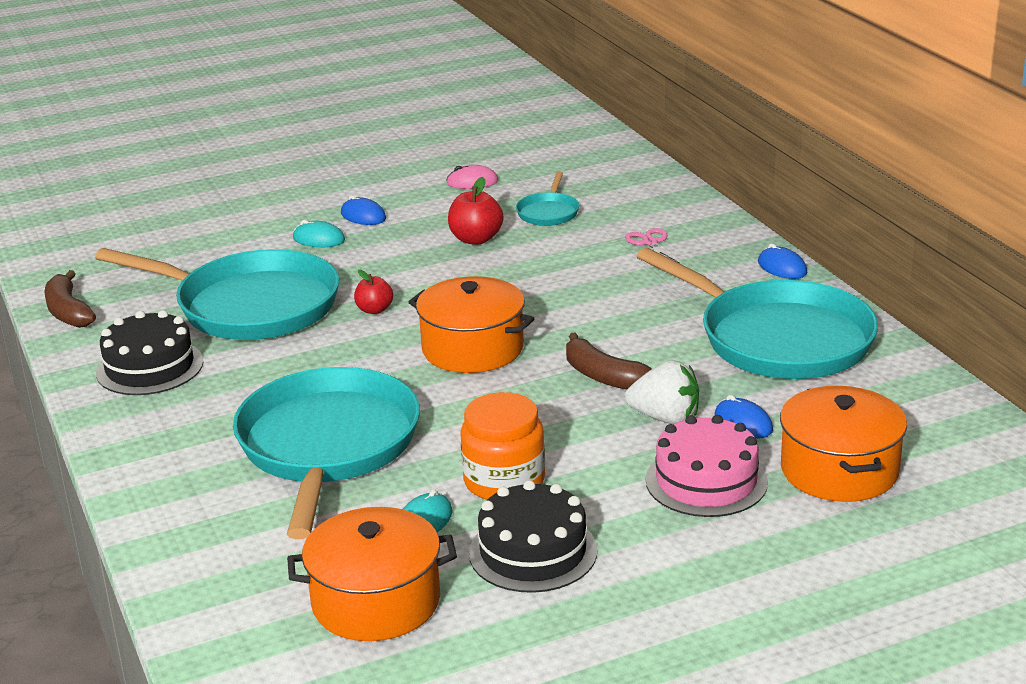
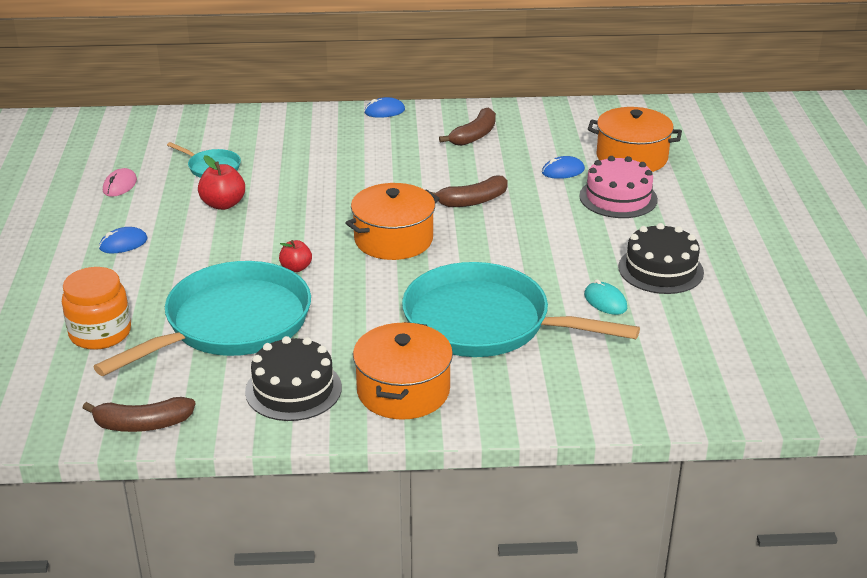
camera: 70 degrees left, 5 degrees up
orange pot [287,507,457,641] -> orange pot moved to [353,322,453,420]
turquoise mouse [293,220,345,247] -> none
orange jar [460,392,545,500] -> orange jar moved to [62,267,131,350]
pink scissors [625,228,680,263] -> none
white strawberry [625,360,699,424] -> none
turquoise pan [637,248,878,379] -> brown banana [439,107,496,146]

